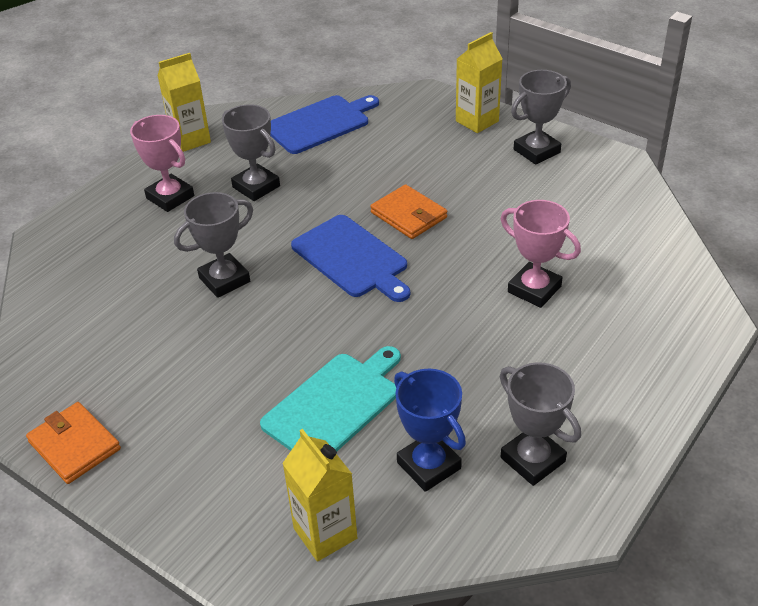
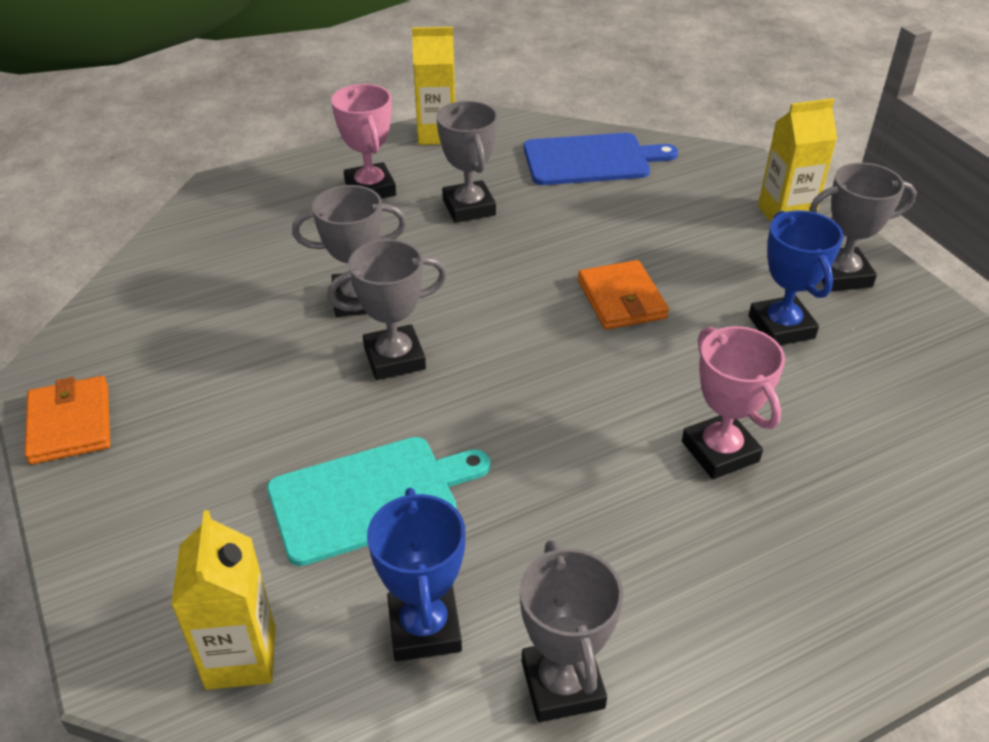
camera: 25 degrees right, 0 degrees up
blue cutting board [291,215,410,302] -> none
none -> grey trophy [327,239,447,380]
none -> blue trophy [749,210,844,345]

